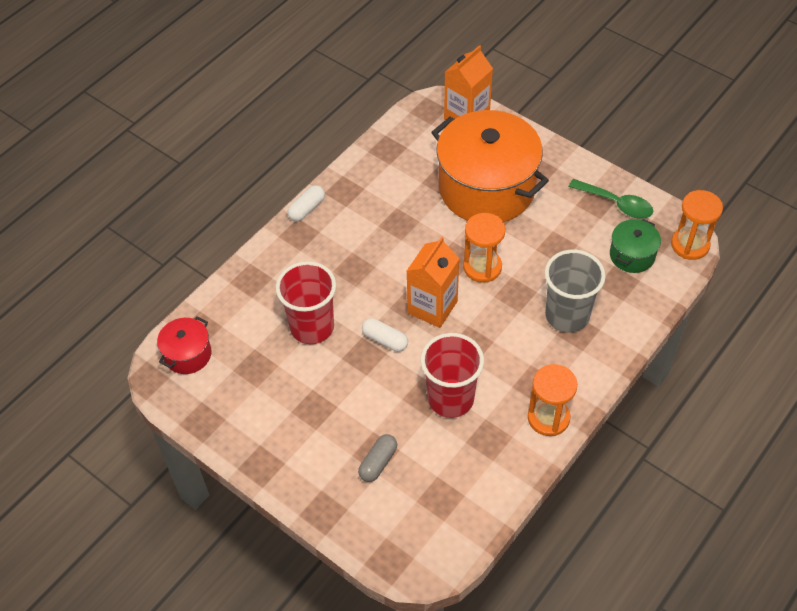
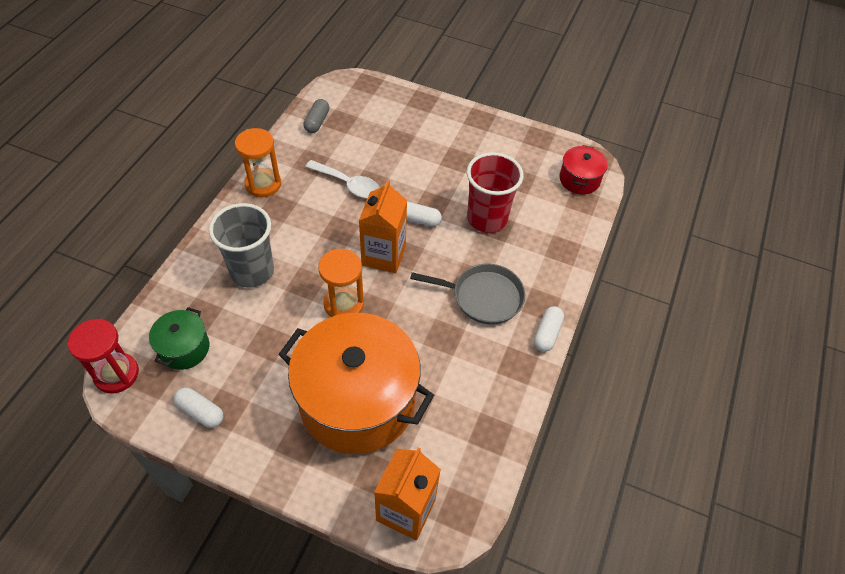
camera: 160 degrees right, 0 degrees up
grey capsule [358,434,397,482] -> grey capsule moved to [303,99,329,133]
red cup [421,333,484,418] -> white spoon [305,160,380,198]
green spoon [568,179,653,219] -> white capsule [174,387,223,428]
orange hourglass [671,190,723,260] -> red hourglass [67,319,139,393]
none -> grey pan [410,263,525,325]

